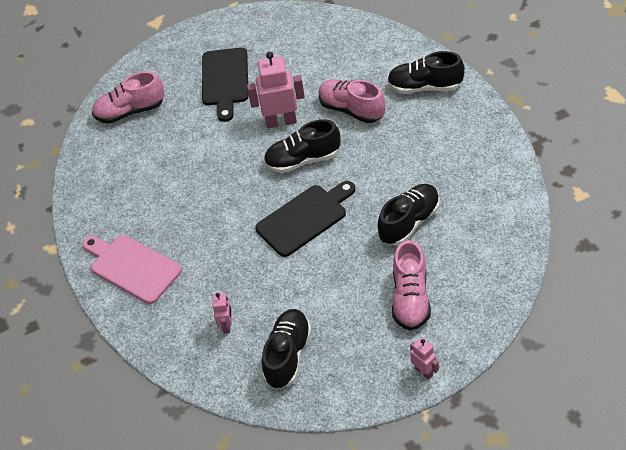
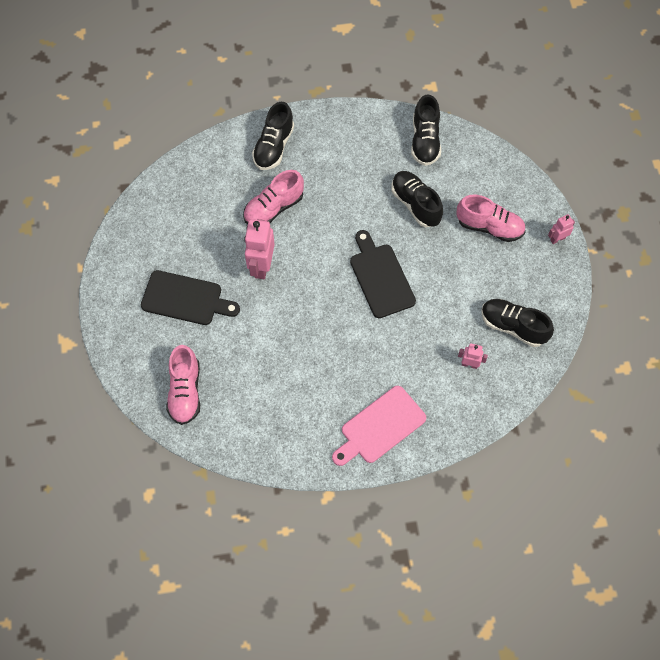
camera: 80 degrees left, 15 degrees up
black shoe [264,119,340,173] -> black shoe moved to [411,94,441,166]

